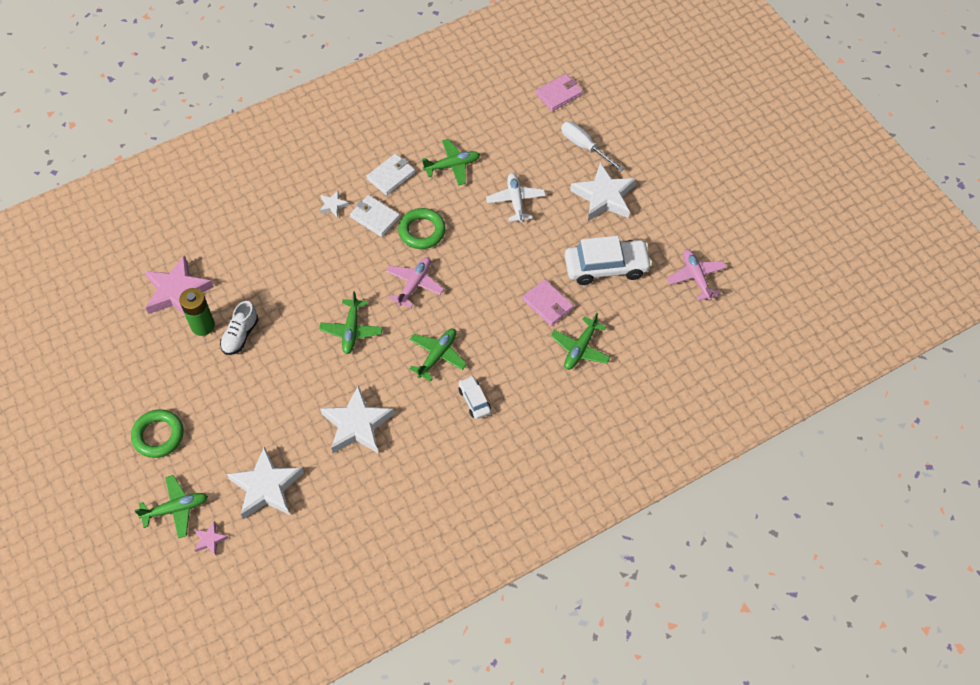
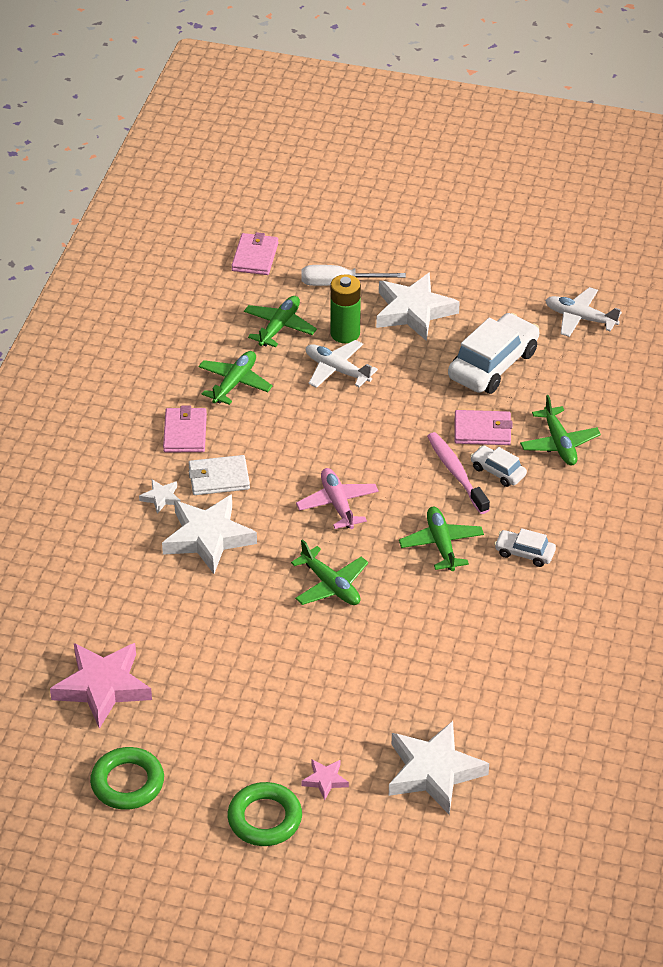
camera: 45 degrees left, 15 degrees down
green plane [135,475,208,538] -> green plane moved to [244,296,317,347]
green battery [179,288,215,336] -> green battery moved to [330,274,361,343]
pink star [194,521,228,555] -> pink star moved to [301,759,349,800]
white shoe [220,301,259,355] -> none
white star [320,385,394,453] -> white star moved to [162,494,257,574]
white wallet [366,153,415,195] -> pink wallet [163,406,207,452]
green ring [398,208,446,249] -> green ring moved to [90,747,164,810]
pink plane [667,249,726,301] -> white plane [545,287,622,337]
none -> pink toothbrush [427,432,490,514]
none -> white car [470,445,527,487]

